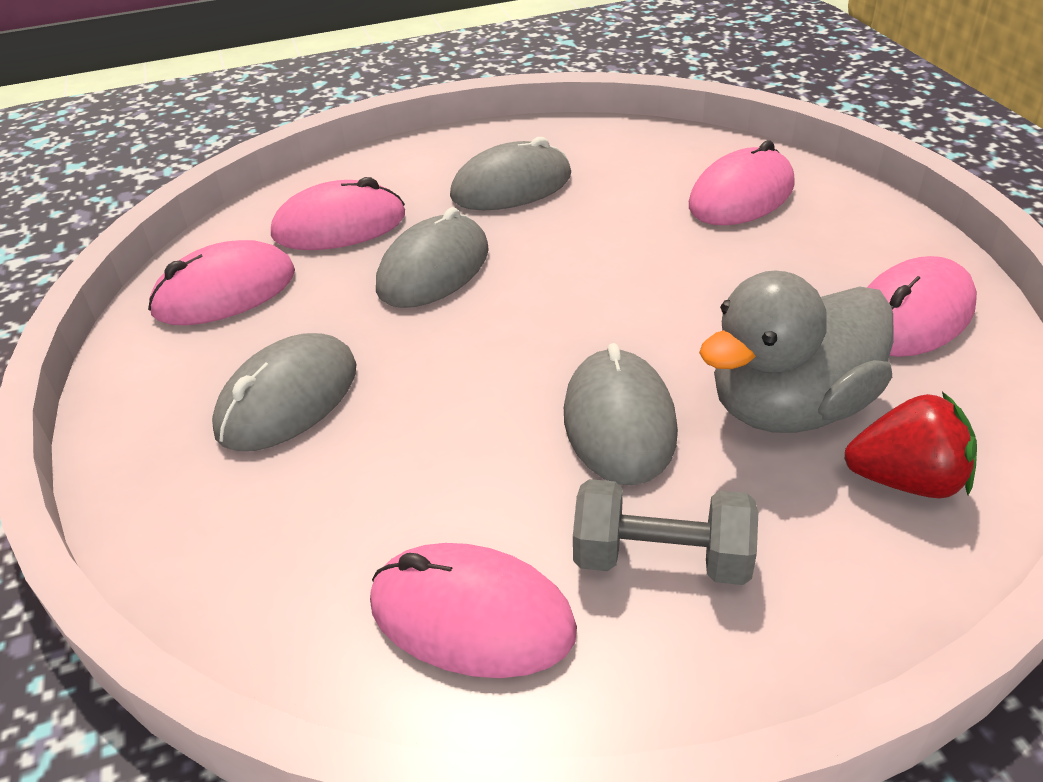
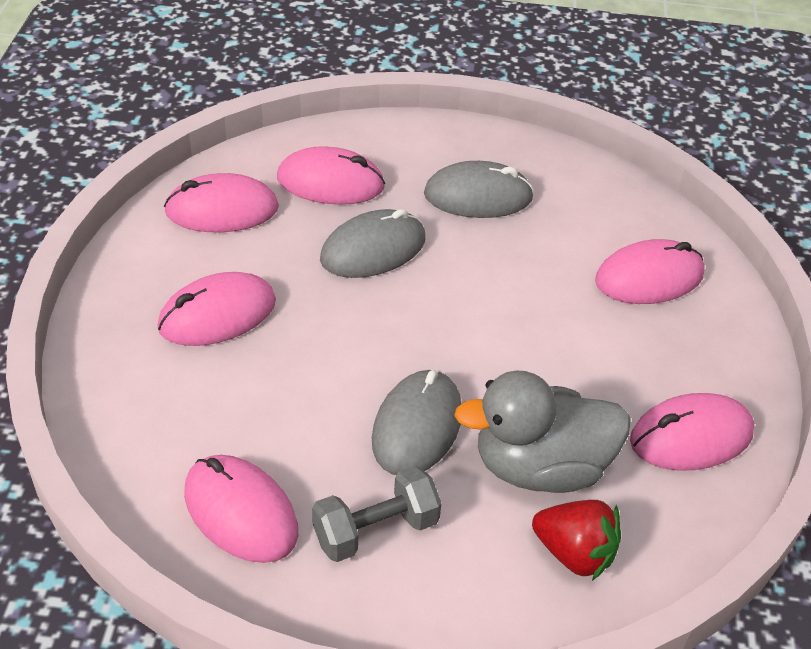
camera: 20 degrees right, 5 degrees up
grey mouse [212,333,356,451] -> pink mouse [158,272,276,346]
grey dumbbell [573,479,758,585] -> grey dumbbell turned 60 degrees counterclockwise [312,466,442,562]

